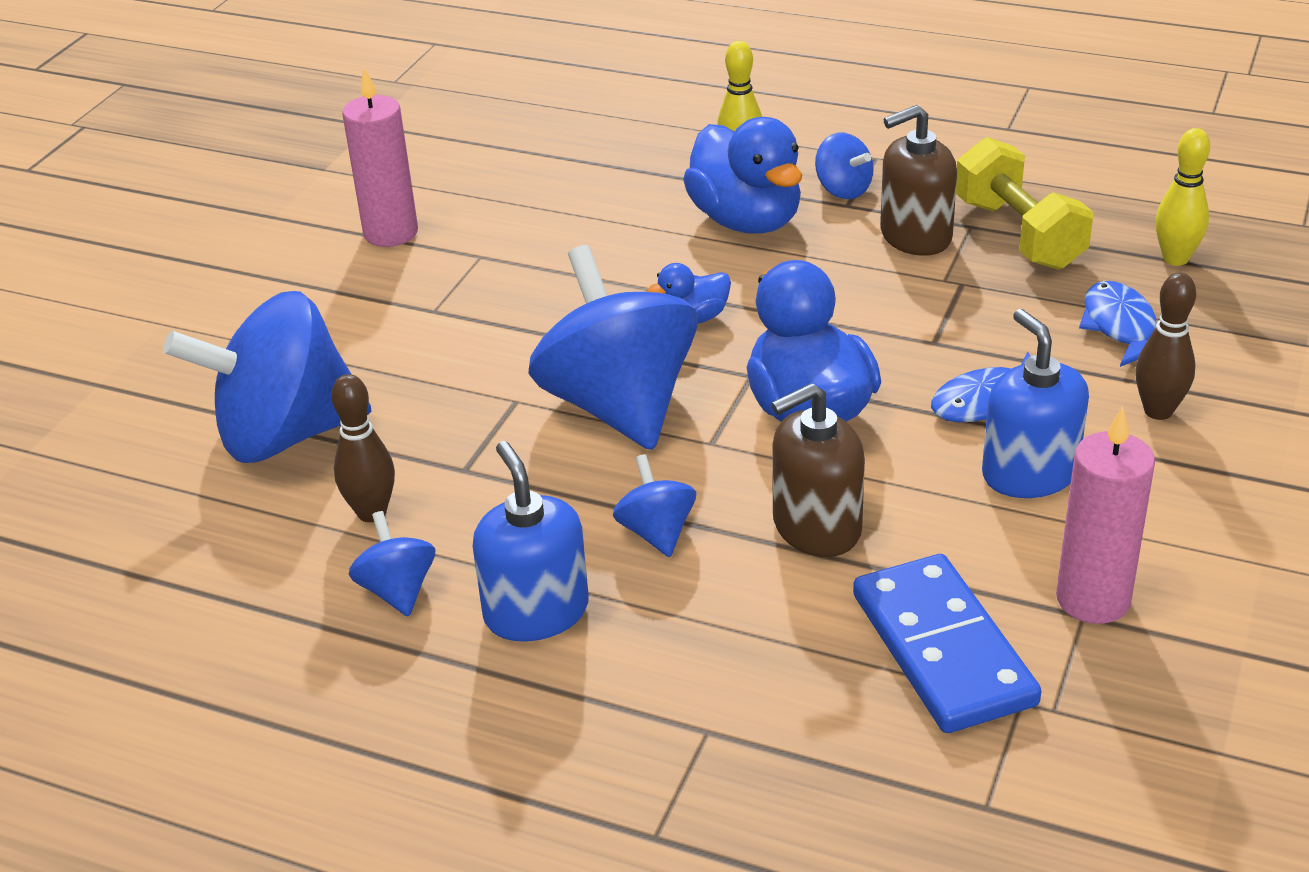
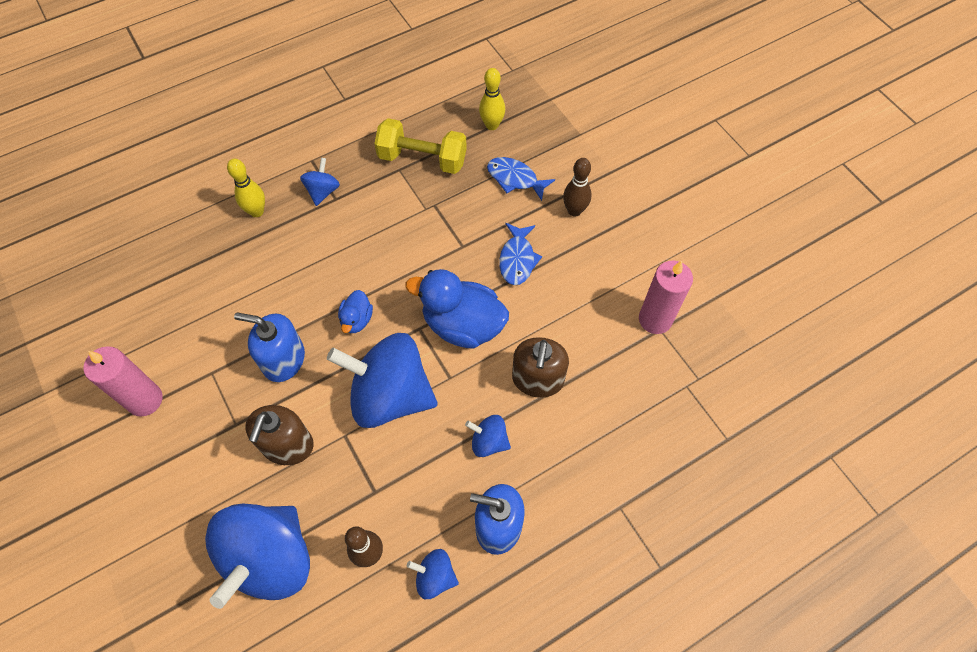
camera: 55 degrees left, 25 degrees up
blue duck [683,117,802,234] -> none
blue spinning top [815,133,874,199] -> blue spinning top turned 75 degrees counterclockwise [300,158,340,206]
blue domino [853,554,1041,733] -> none
brown soap dispenser [880,105,957,256] -> brown soap dispenser moved to [245,405,314,465]
blue soap dispenser [982,309,1089,498] -> blue soap dispenser moved to [234,312,305,382]

